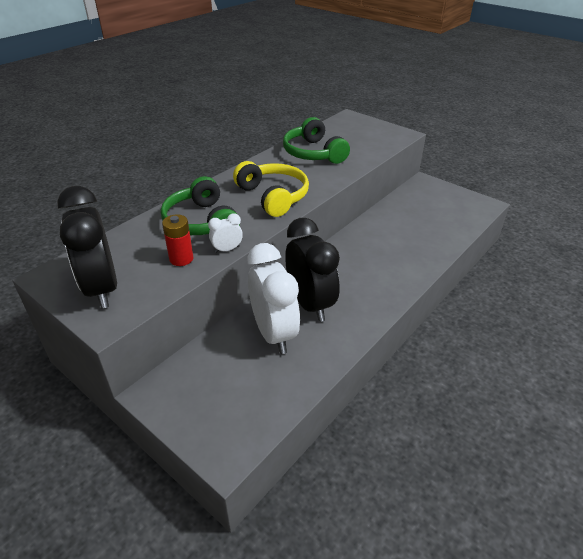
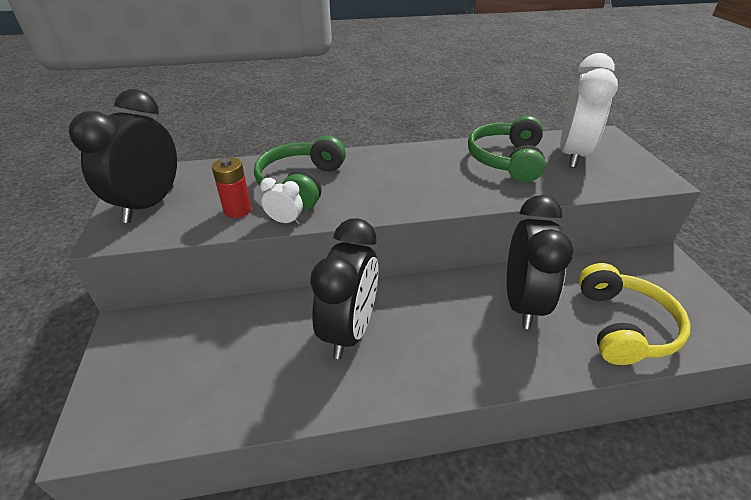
camera: 40 degrees right, 0 degrees up
yellow headphones [233,161,309,217] -> yellow headphones moved to [579,263,691,365]
white clock [248,243,300,354] -> white clock moved to [560,53,618,168]
none -> black clock [507,195,574,329]

